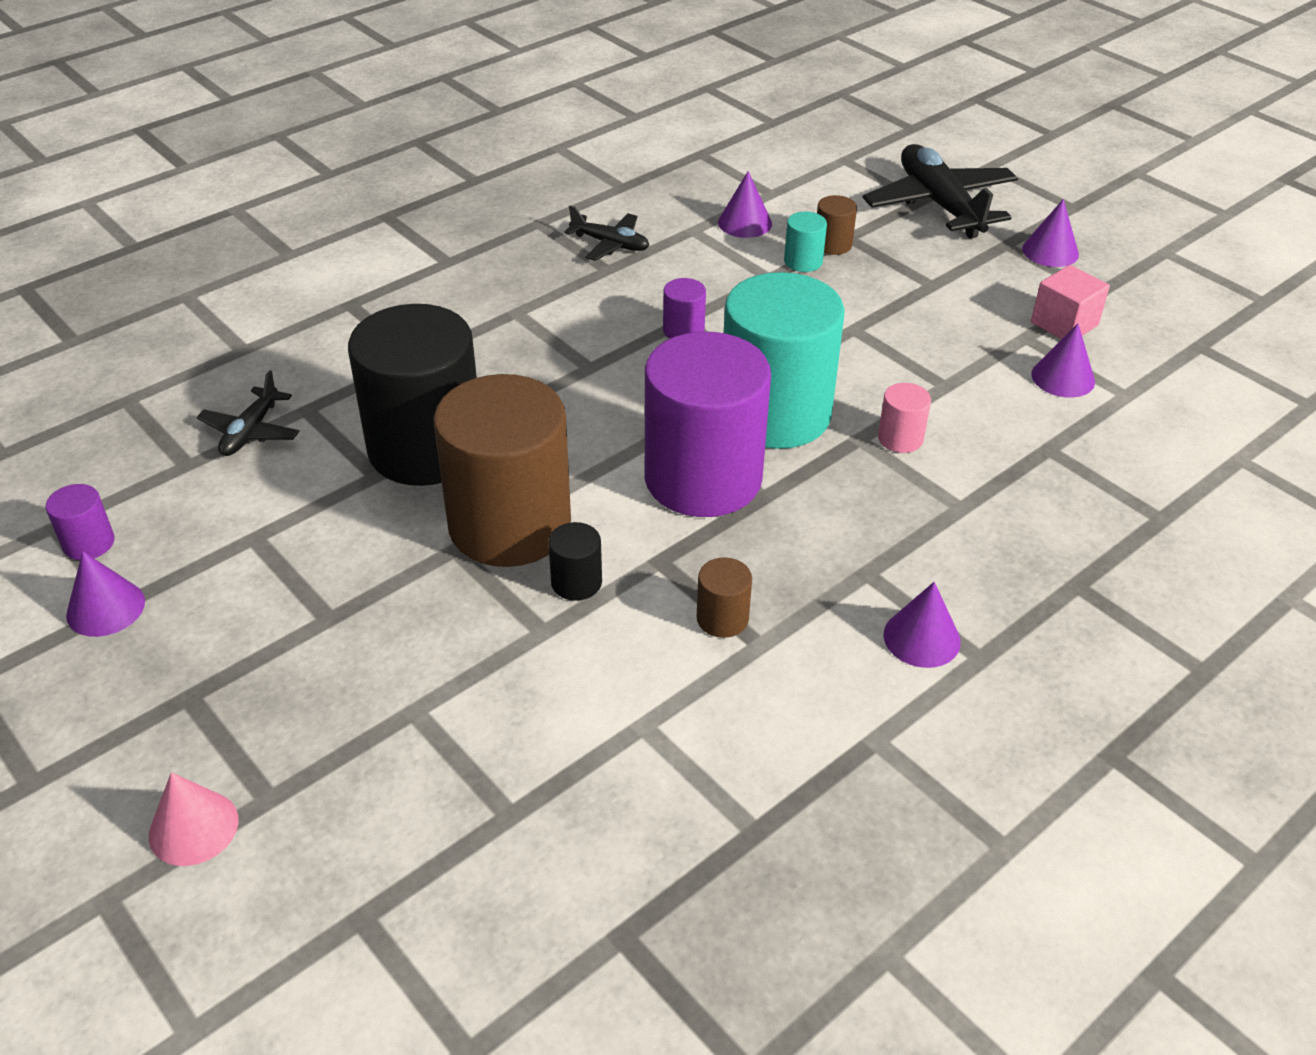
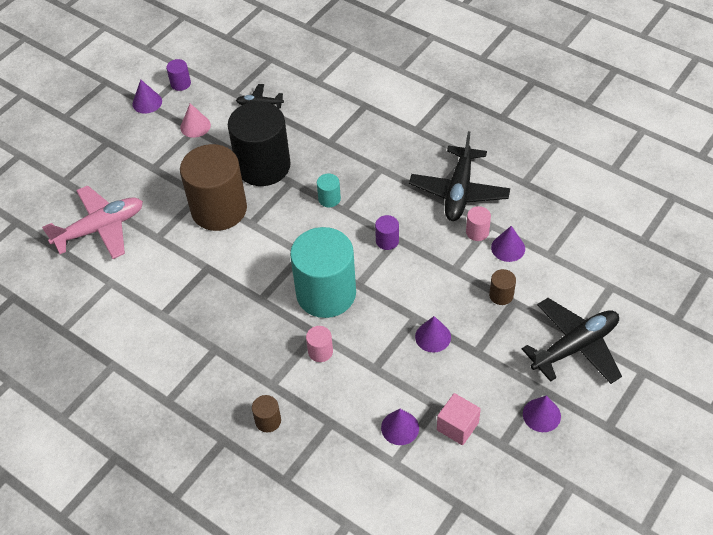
camera: 80 degrees right, 10 degrees up
pink cone [149,772,239,866] -> pink cone moved to [180,103,211,138]
black cylinder [548,522,602,601] -> none
black plane [565,205,649,261] -> black plane [409,131,510,221], size x1.89
purple cylinder [645,332,771,517] -> none
brown cylinder [697,557,752,638] -> brown cylinder moved to [252,395,281,433]
turquoise cylinder [784,212,827,272] -> turquoise cylinder moved to [317,174,341,208]
purple cone [884,582,961,668] -> purple cone moved to [415,316,451,353]
none -> pink plane [42,185,143,259]
none -> pink cylinder [466,206,491,241]

